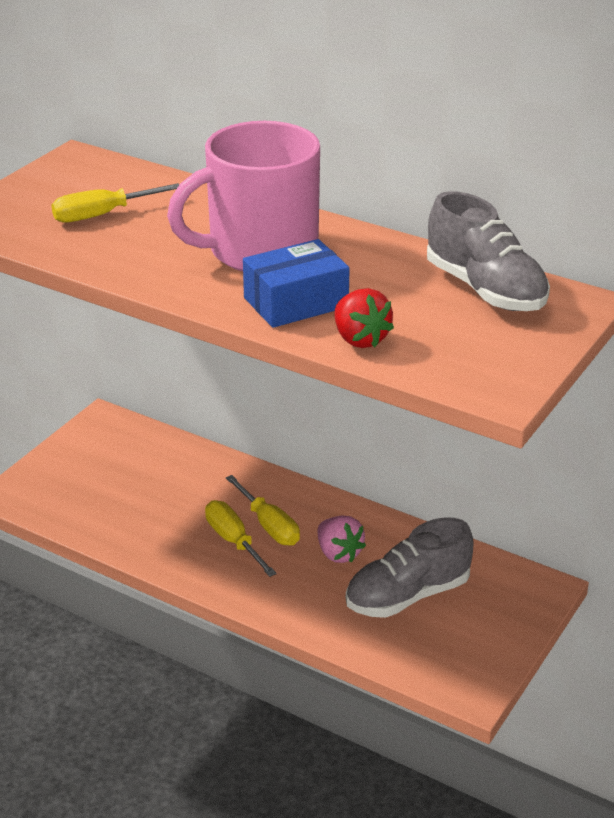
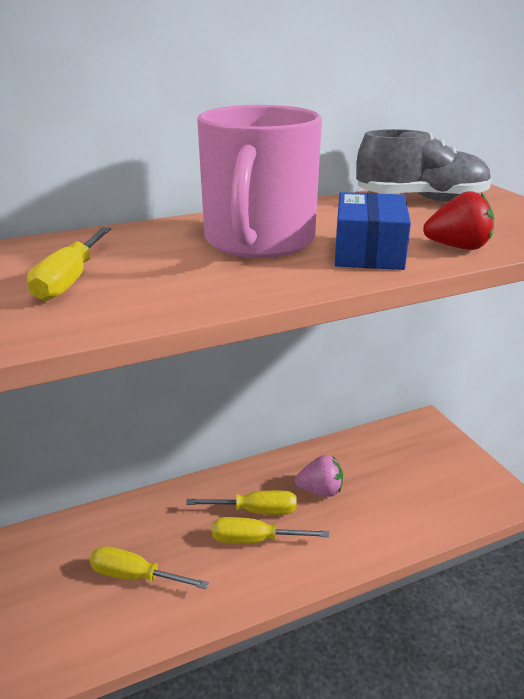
camera: 55 degrees left, 5 degrees down
grey shoe [346,517,474,618] -> none
none -> yellow screwdriver [90,546,209,589]

